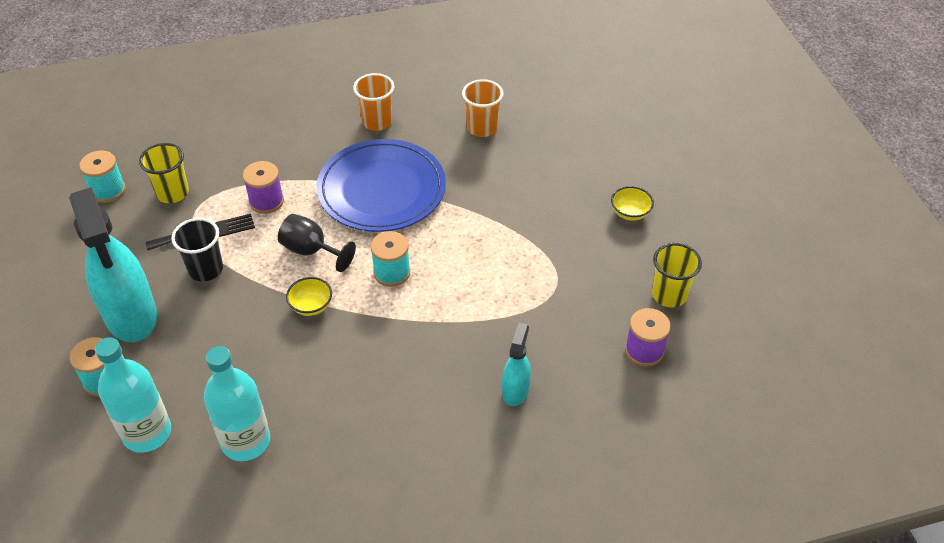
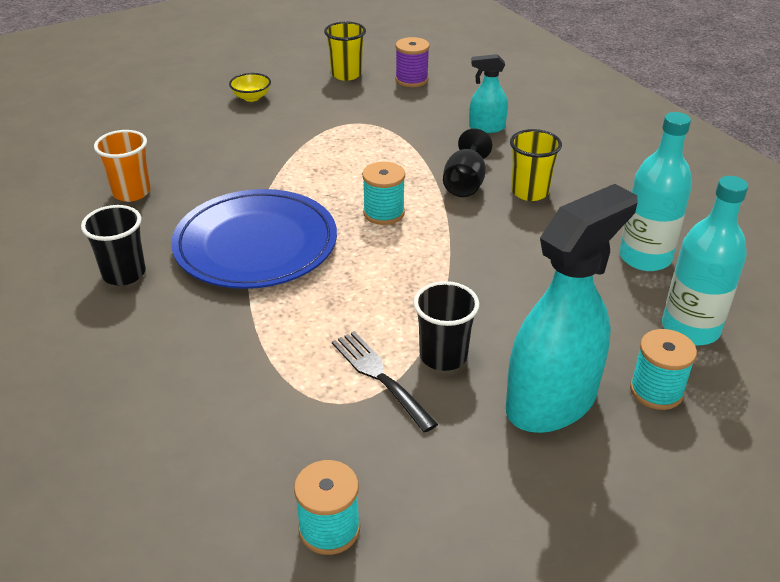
camera: 105 degrees left, 10 degrees down
yellow cup [139,143,189,203] -> yellow cup moved to [510,129,562,201]
purple spool [243,161,284,214] -> none
black goblet [278,214,356,272] -> black goblet moved to [443,128,492,197]
yellow bowl [286,277,332,316] -> none
orange cup [353,73,394,131] -> black cup [81,205,146,286]

